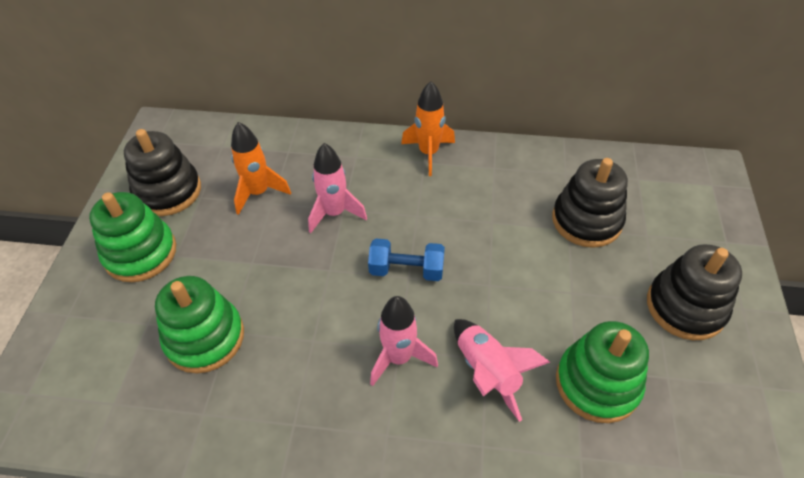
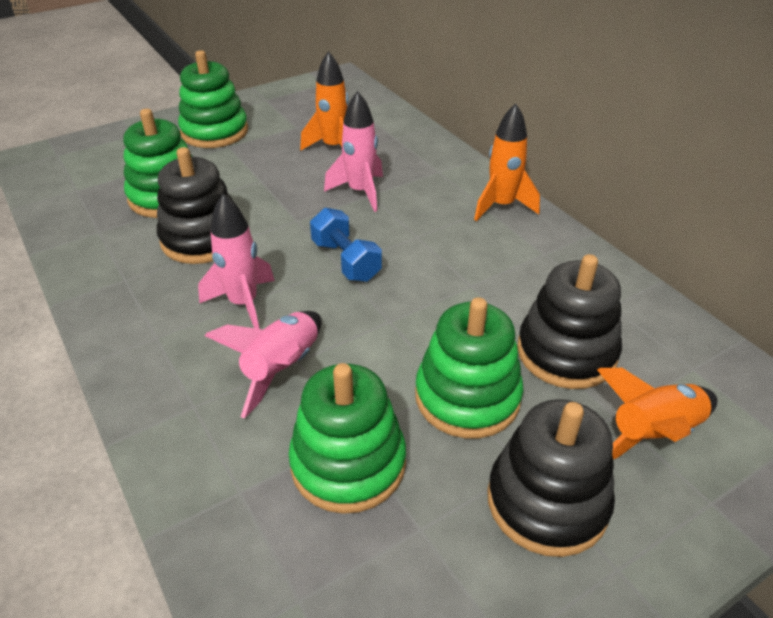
camera: 50 degrees right, 10 degrees down
black stacking toy [124,129,201,216] -> black stacking toy moved to [157,147,234,264]
none -> green stacking toy [415,297,523,438]
none -> orange rocket [597,368,717,459]

